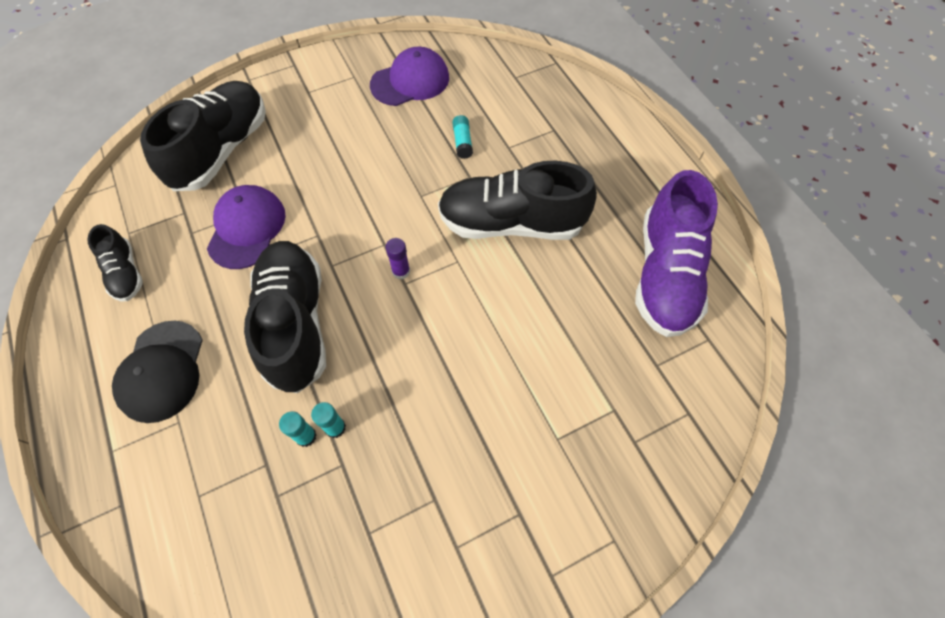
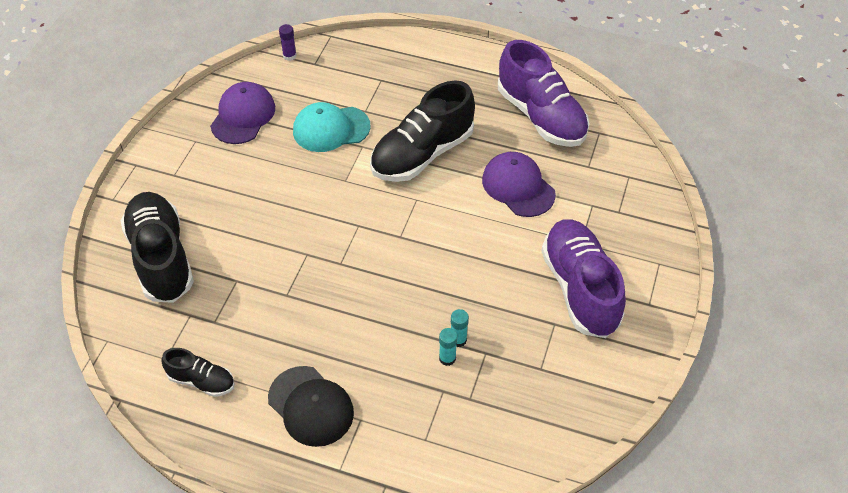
camera: 45 degrees left, 10 degrees down
purple cap [207,185,286,269] -> purple cap moved to [482,152,556,217]
black shoe [244,241,326,393] -> none
purple glue stick [385,238,410,279] -> purple glue stick moved to [279,24,297,61]
turquoise glue stick [452,115,473,159] -> turquoise cap [293,102,370,152]
none -> purple shoe [541,219,626,338]

